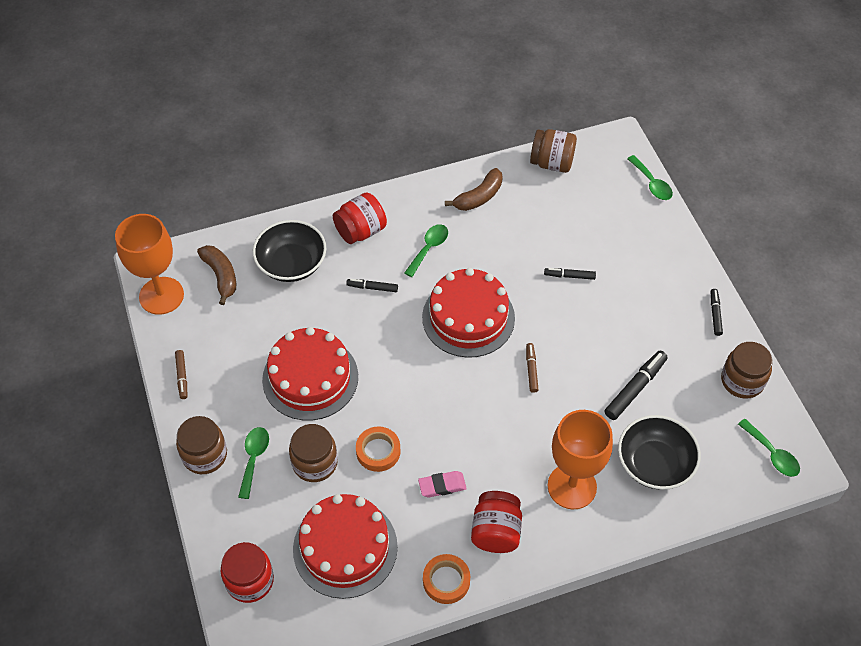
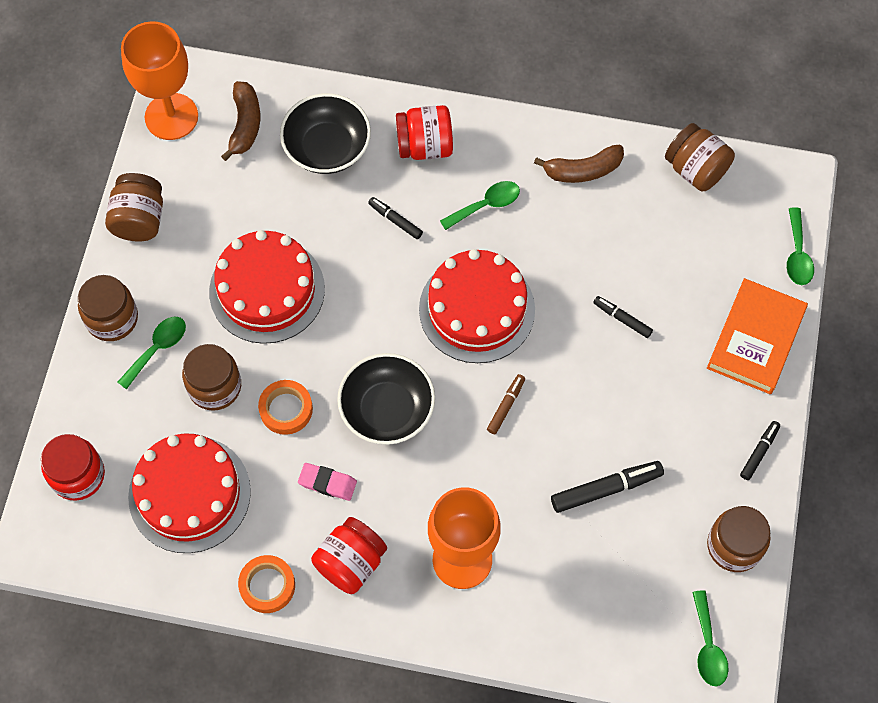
camera: 30 degrees right, 10 degrees up
brown marker [175,350,187,399] -> brown jar [105,173,163,242]
black bowl [618,415,701,490] -> black bowl moved to [337,353,435,445]
none -> orange book [707,278,808,394]

